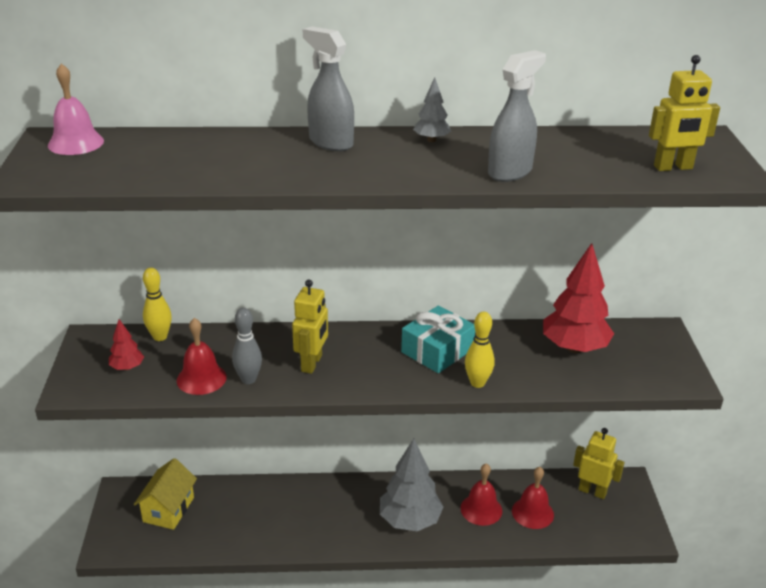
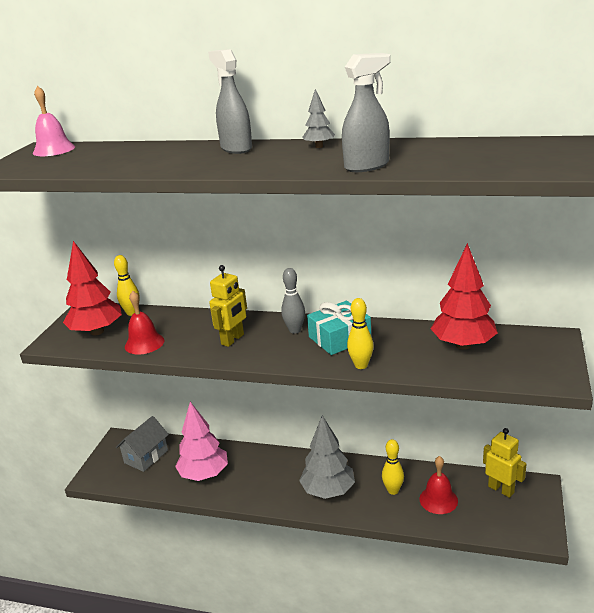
camera: 20 degrees right, 5 degrees down
red tree [109,319,144,370] -> red tree [63,241,122,336], size x2.10
yellow house [134,458,197,530] -> grey house [116,416,169,472]
grey bowling pin [232,308,262,384] -> grey bowling pin moved to [281,268,305,334]
red bell [460,463,502,526] -> yellow bowling pin [382,439,404,495]
yellow robot [649,55,720,171] -> none
none -> pink tree [175,402,228,481]

